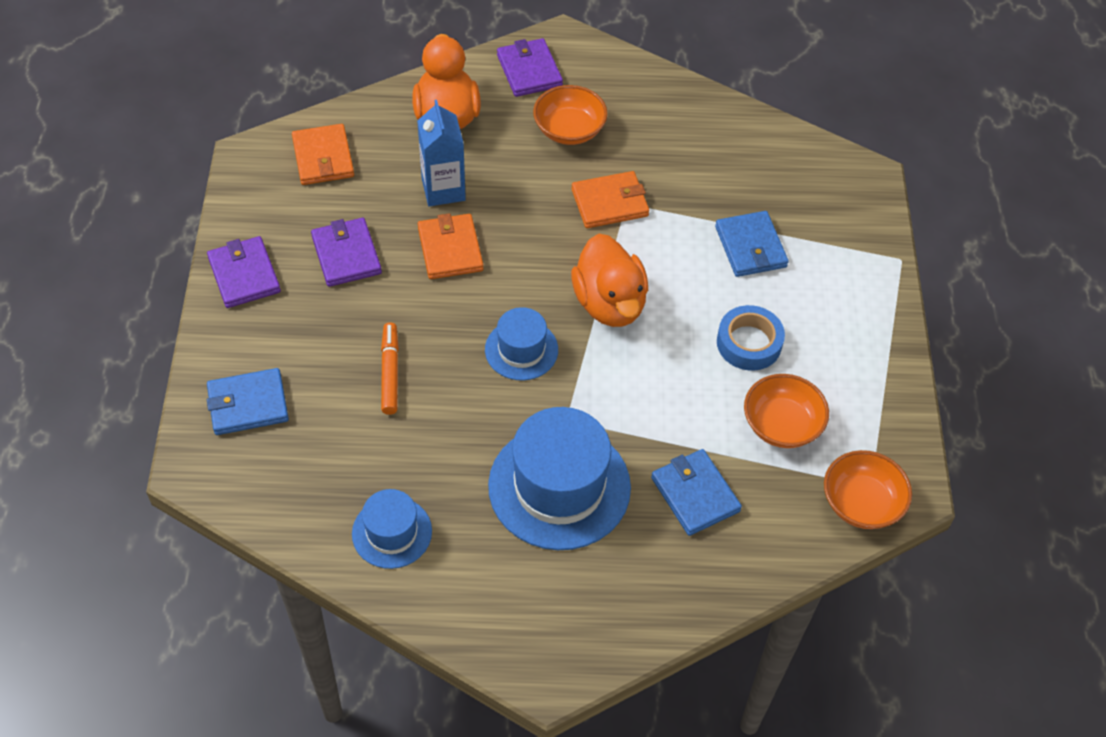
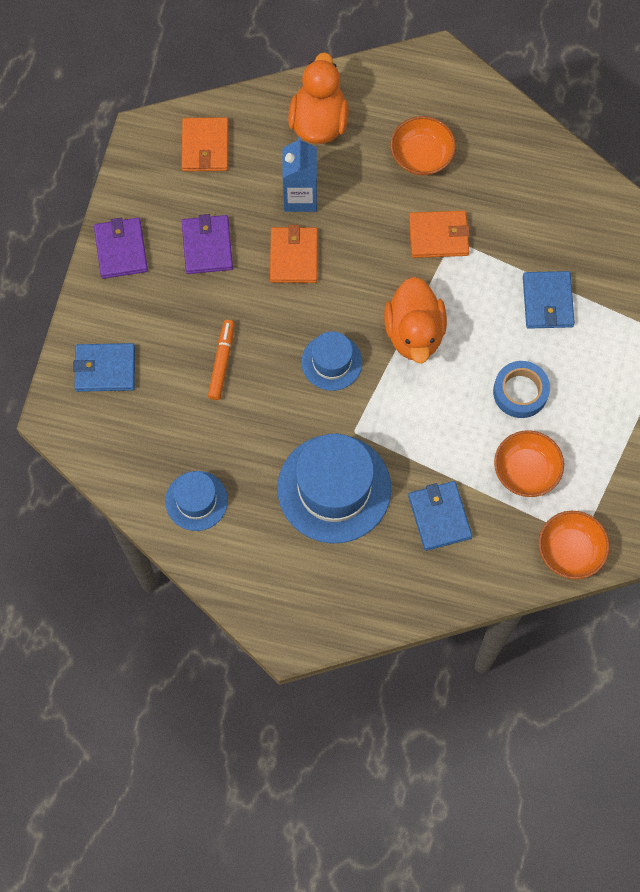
camera: 15 degrees right, 15 degrees up
purple wallet [497,38,563,97] -> none

